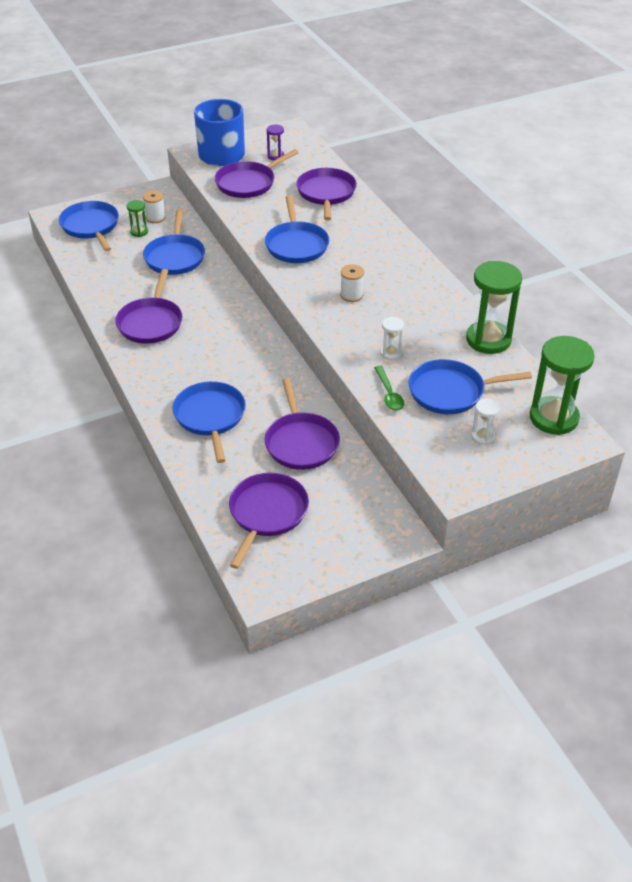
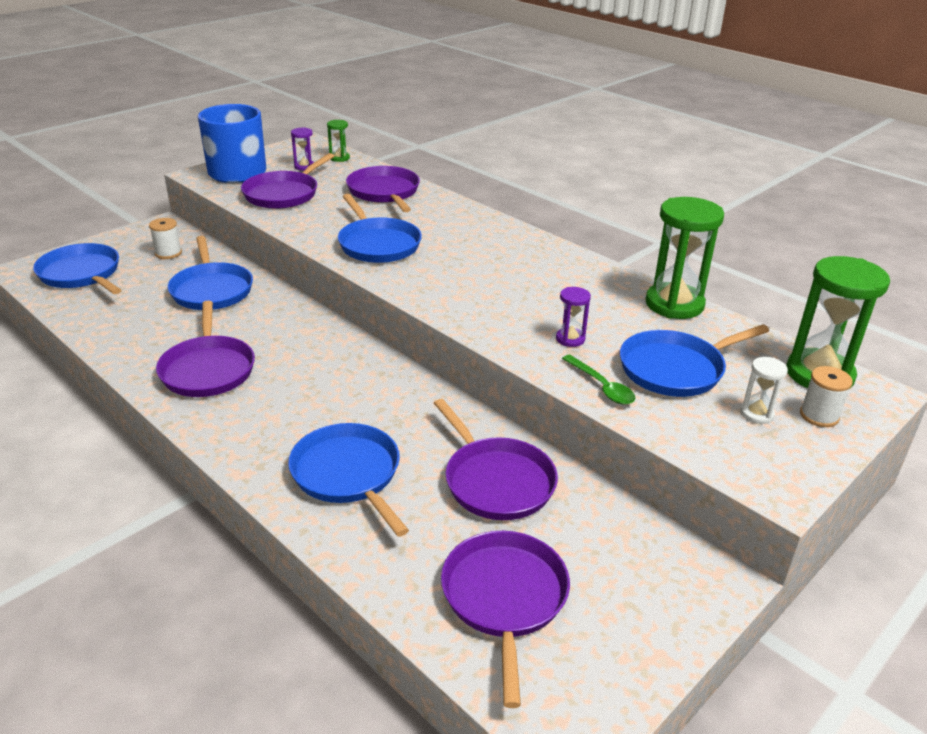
camera: 20 degrees left, 10 degrees down
green hourglass [127,200,148,237] -> green hourglass moved to [327,120,350,162]
white spool [340,264,364,302] -> white spool moved to [800,366,853,427]
white hourglass [380,317,404,360] -> purple hourglass [556,287,591,347]

